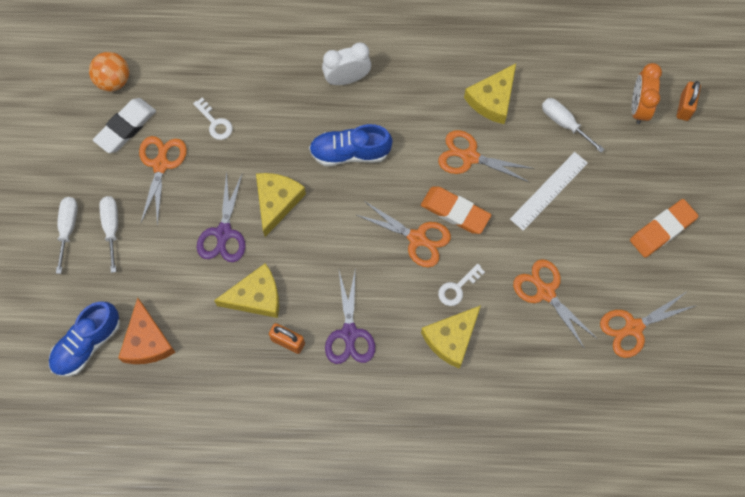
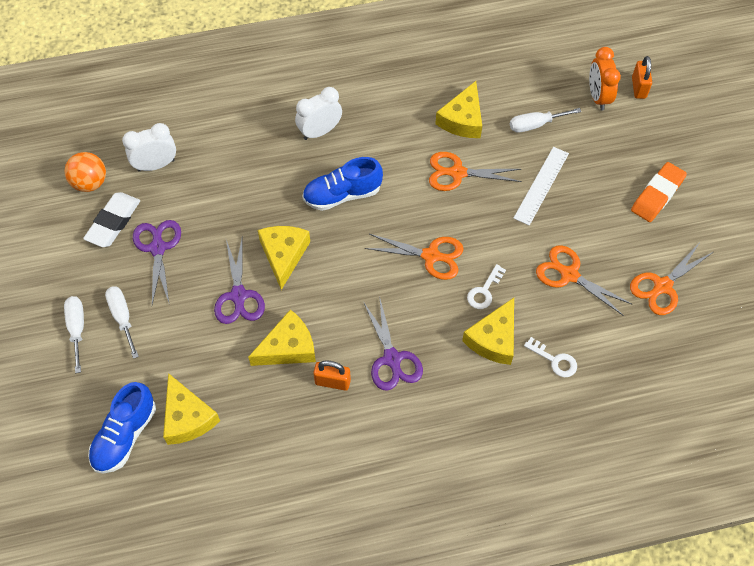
camera: 15 degrees left, 10 degrees down
orange cheese [118,298,176,364] -> yellow cheese [163,373,220,445]
orange scissors [139,136,187,226] -> purple scissors [133,220,181,304]
white key [193,98,233,140] -> white key moved to [524,337,577,377]
orange eraser [421,187,491,234] -> none
white screwdriver [542,98,604,152] -> white screwdriver turned 45 degrees counterclockwise [510,108,581,133]
none -> white clock [122,123,176,172]

